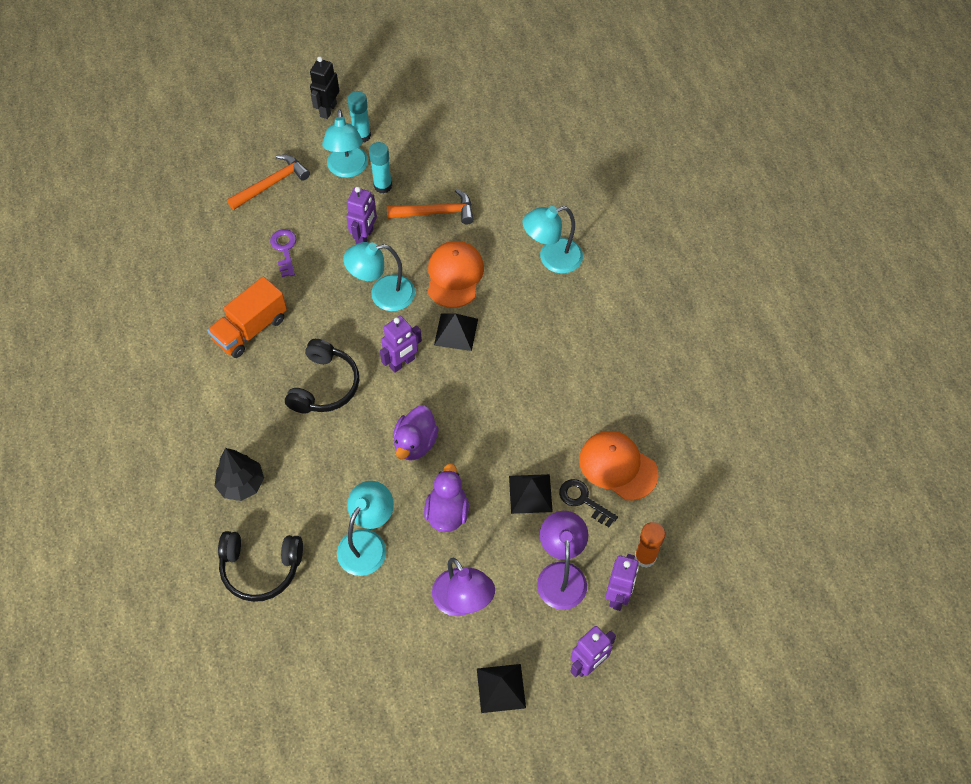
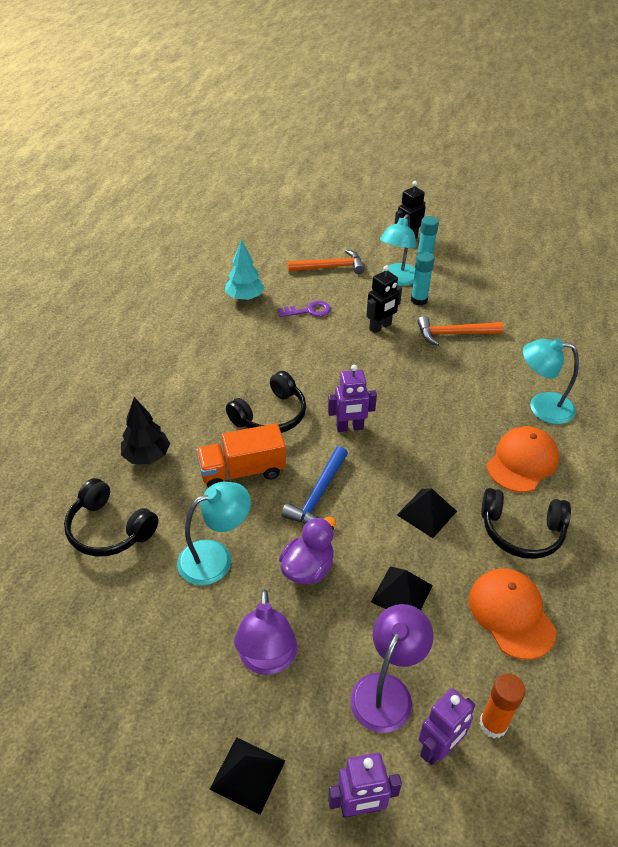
camera: 30 degrees right, 15 degrees down
orange truck [207,277,287,358] -> orange truck moved to [196,423,286,488]
purple key [270,229,296,277] -> purple key turned 60 degrees clockwise [278,301,331,317]
turquoise lamp [343,242,415,311] -> none
purple robot [346,187,377,244] -> black robot [366,265,402,333]
orange hammer [387,189,474,224] -> orange hammer turned 150 degrees clockwise [417,316,503,346]
purple duck [393,405,439,461] -> blue hammer [282,446,348,524]
orange cap [428,241,484,308] -> orange cap moved to [486,426,559,492]
black pyramid [434,314,478,351] -> black pyramid moved to [397,489,457,538]
black key [559,479,618,527] -> none
none -> turquoise tree [225,239,265,301]
none -> black headphones [481,488,571,559]

